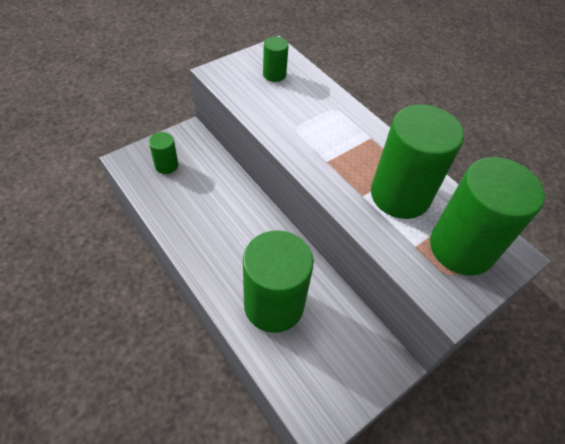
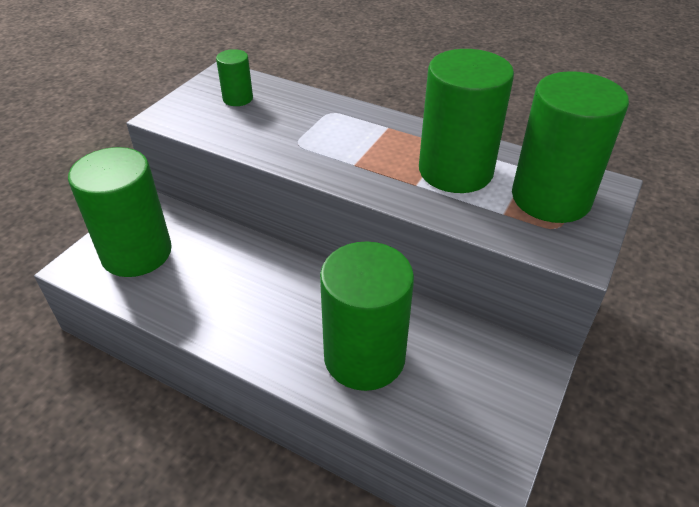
camera: 20 degrees left, 10 degrees down
green cylinder [149,132,178,174] -> green cylinder [68,147,172,277], size x2.12

